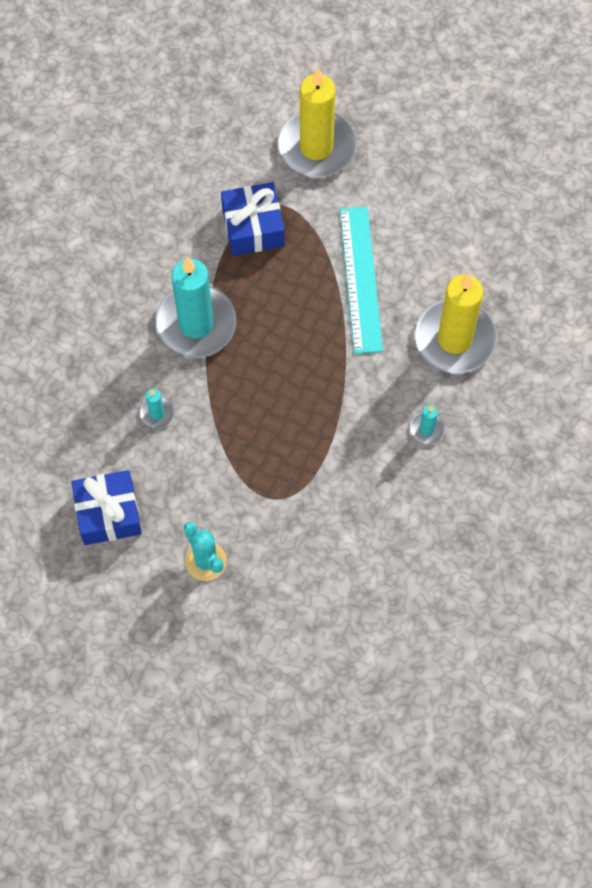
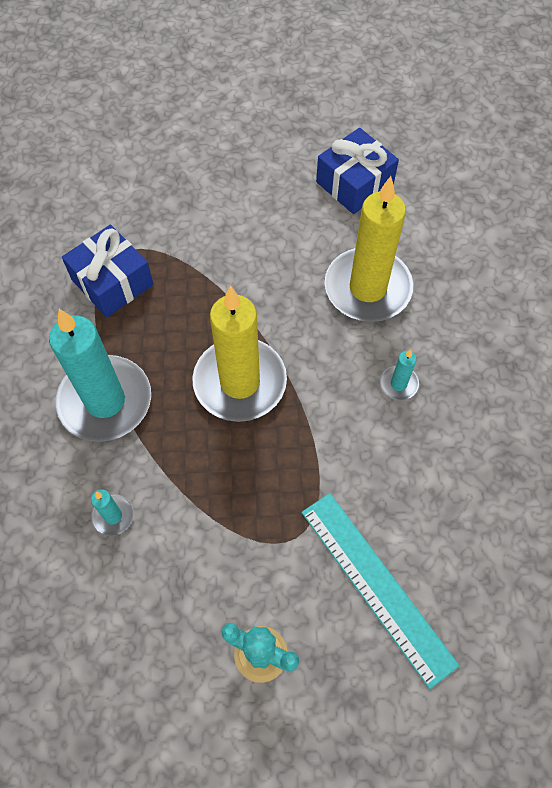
camera: 30 degrees left, 5 degrees down
blue gift [71,470,142,545] -> blue gift moved to [316,128,399,214]
yellow candle [278,68,356,178] -> yellow candle moved to [192,286,287,422]
turquoise ruler [340,207,383,354] -> turquoise ruler moved to [302,493,460,689]

